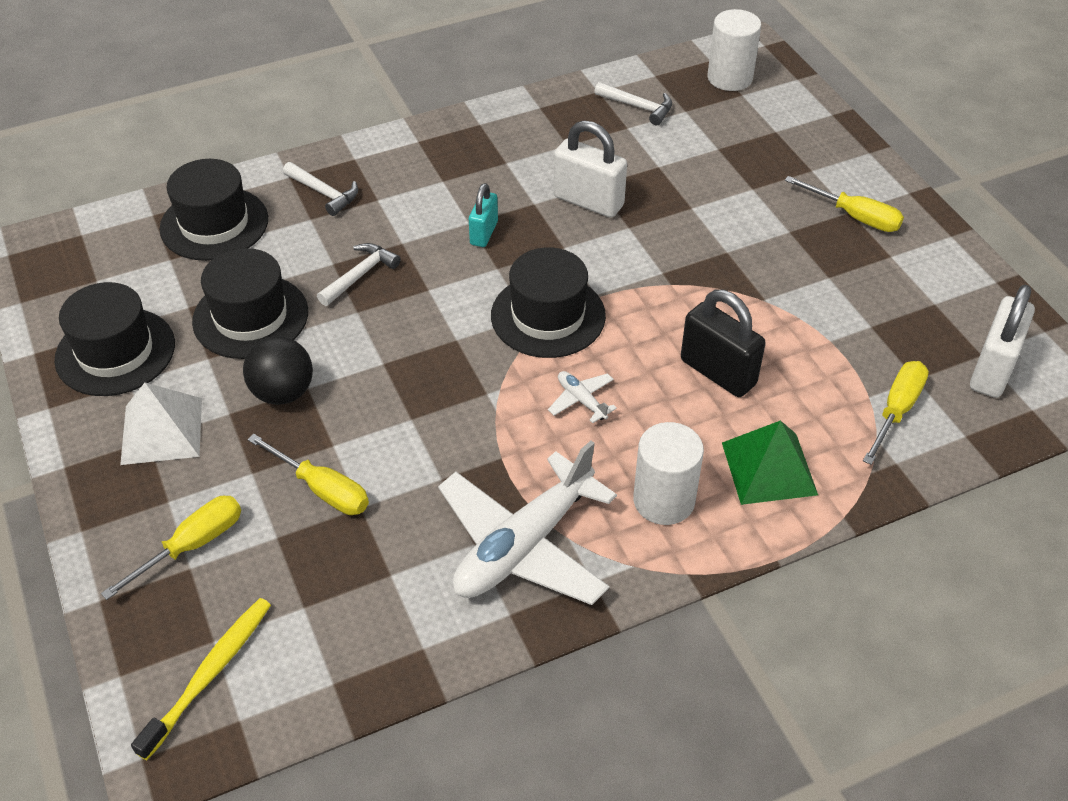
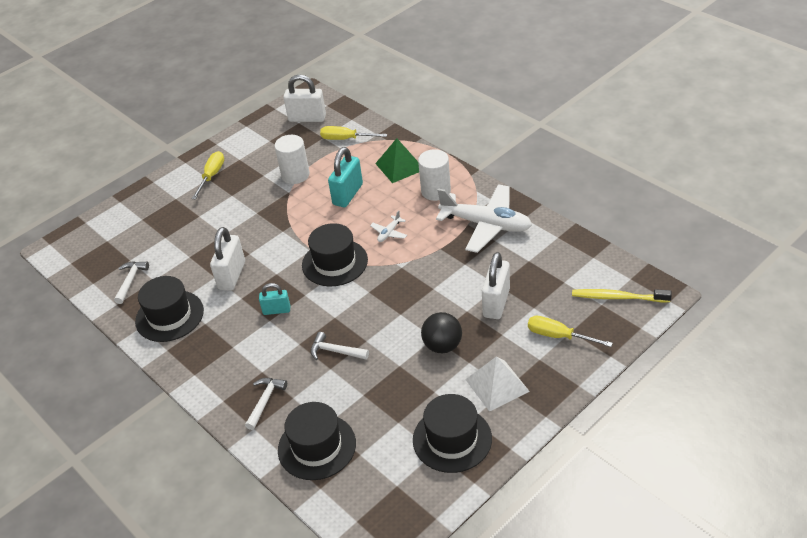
camera: 105 degrees left, 5 degrees down
black hat [192,248,308,359] -> black hat moved to [135,276,204,342]
yellow screwdriver [247,434,369,515] -> white padlock [482,252,510,319]
black padlock [681,290,766,397] -> turquoise padlock [328,147,363,207]
white cylinder [707,9,761,91] -> white cylinder moved to [275,135,310,184]

